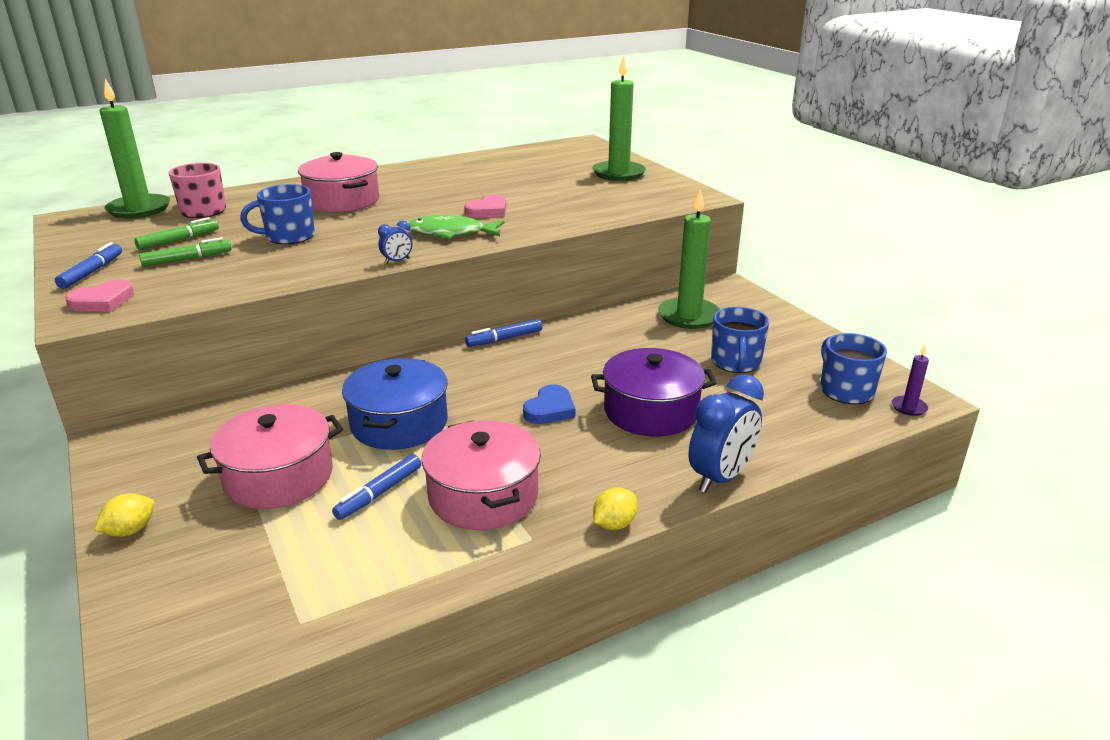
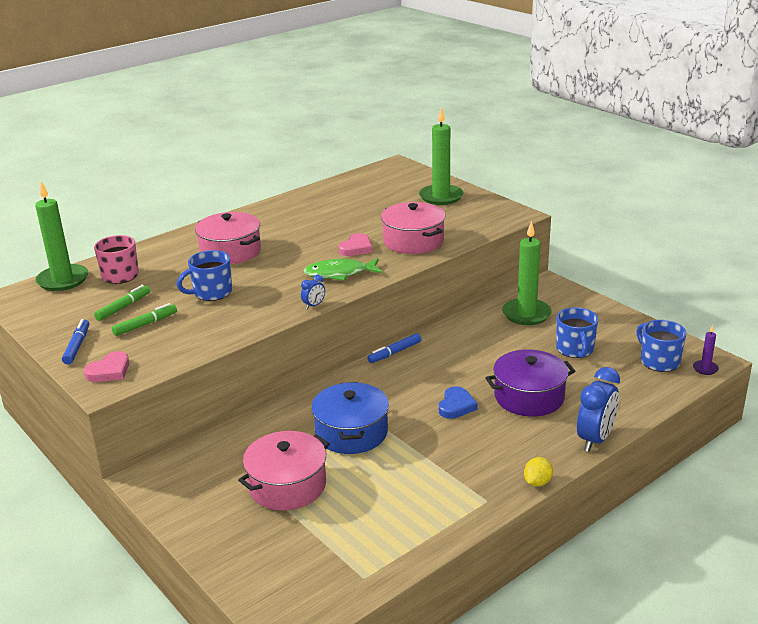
camera: 10 degrees left, 0 degrees up
yellow lemon [94,493,154,537] -> none
blue marker [332,454,421,520] -> none
pink pot [422,420,541,530] -> pink pot moved to [381,202,445,254]

